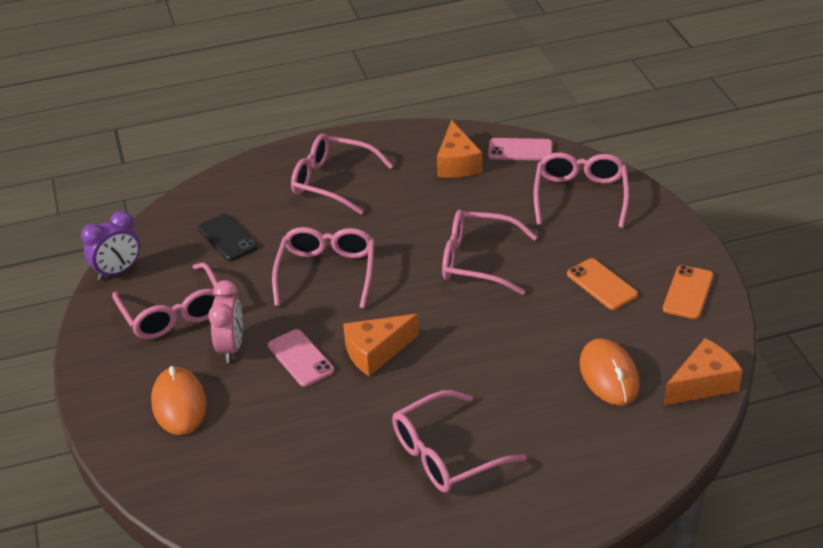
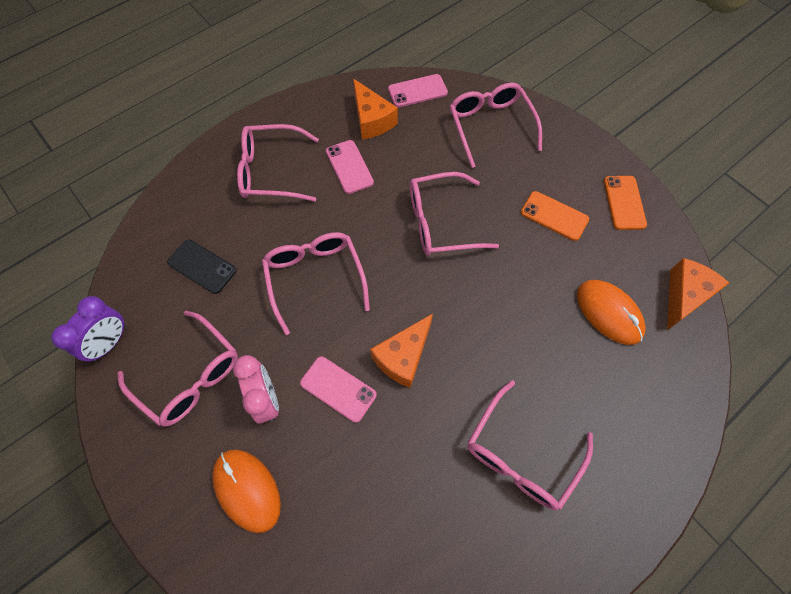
camera: 25 degrees left, 25 degrees up
none -> pink phone [326,140,374,194]

